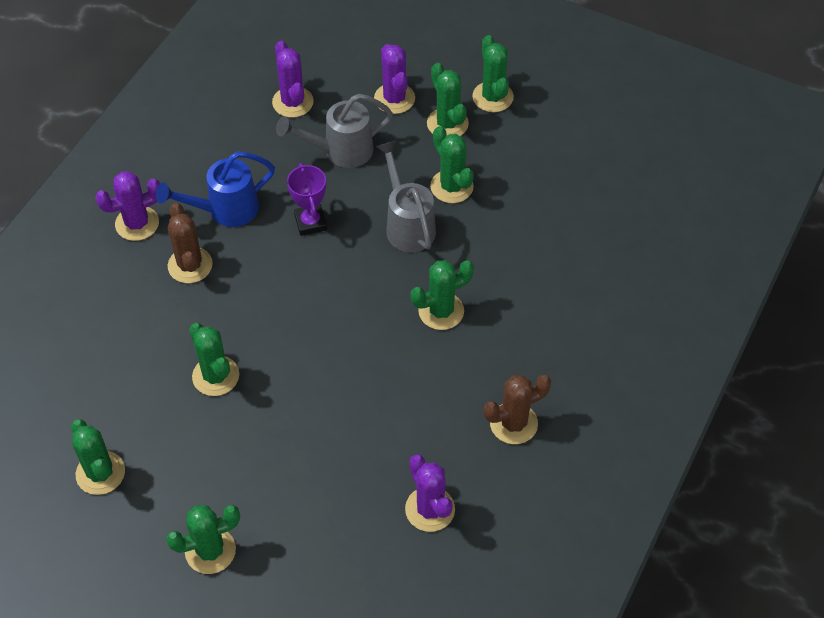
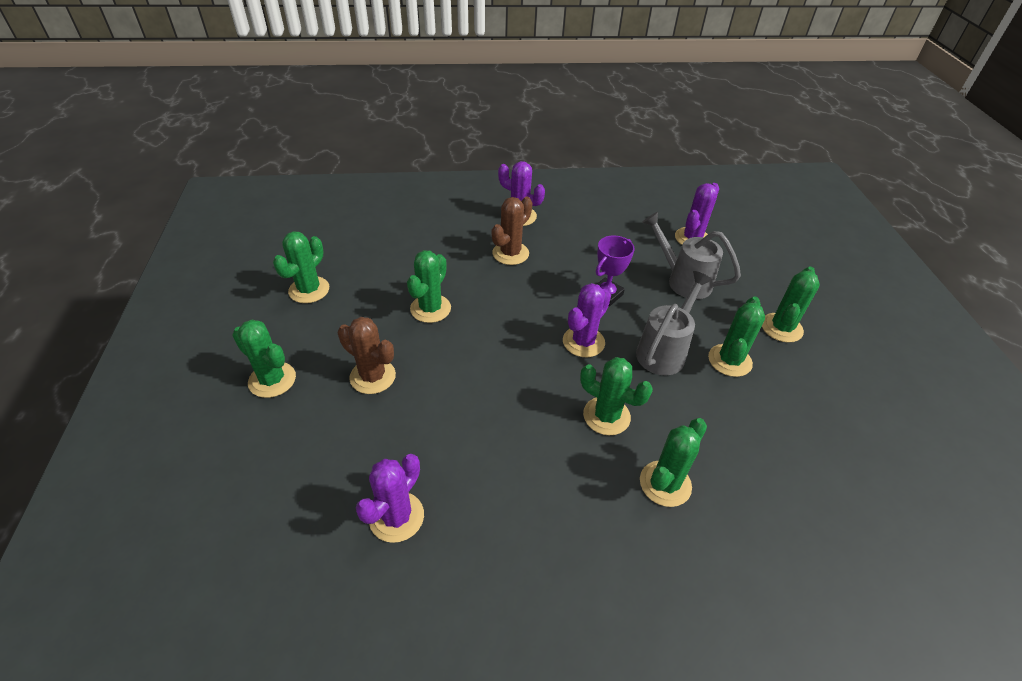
camera: 55 degrees right, 10 degrees down
blue watering can [156,151,275,227] -> none
purple cactus [374,44,415,114] -> purple cactus moved to [563,283,611,357]
green cactus [472,35,514,112] -> green cactus moved to [640,418,707,507]
brown cactus [483,375,551,444] -> brown cactus moved to [338,317,396,394]

